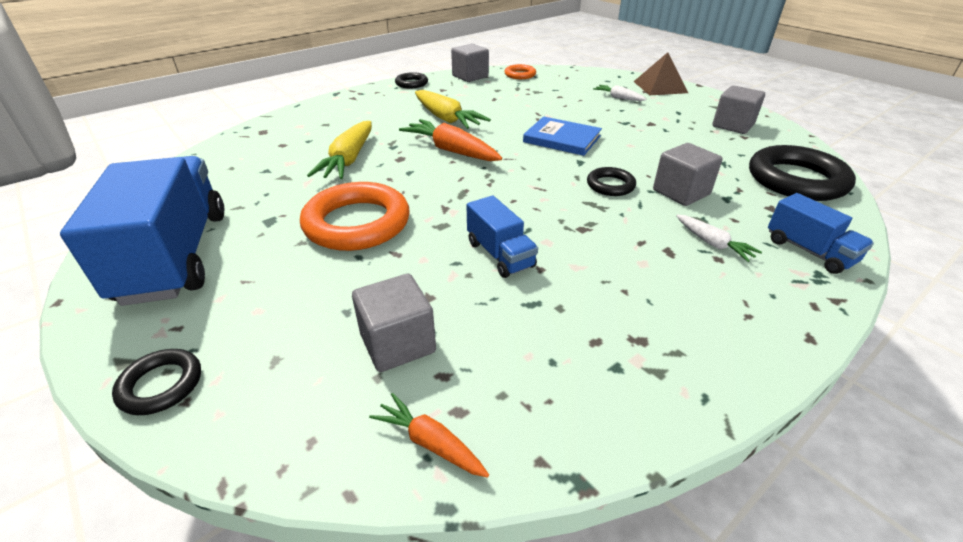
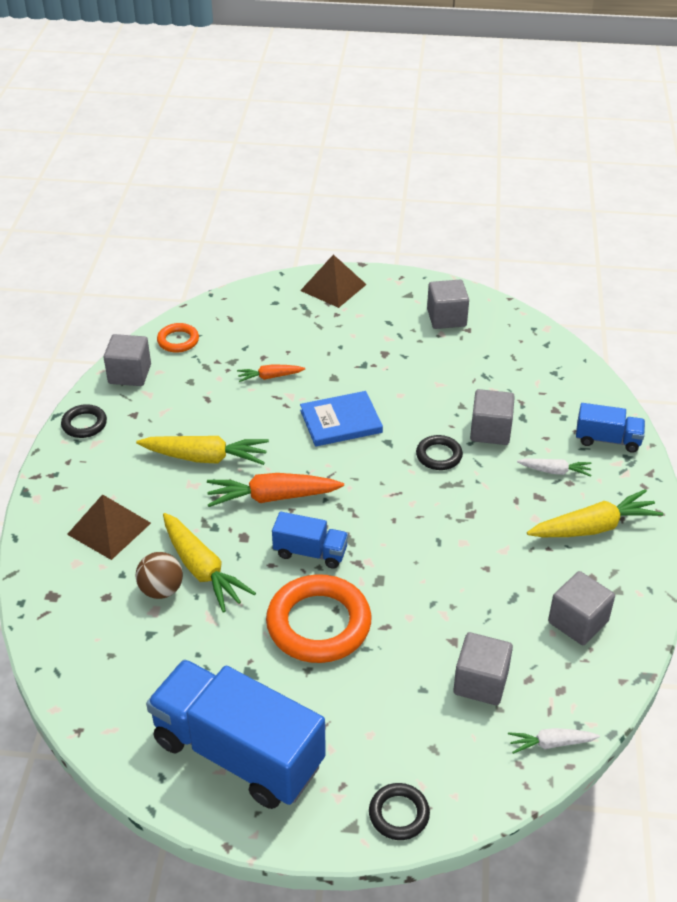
camera: 45 degrees left, 5 degrees up
orange carrot [369,393,489,478] -> orange carrot moved to [237,364,305,382]
blue truck [466,196,538,278] -> blue truck moved to [272,512,348,569]
white carrot [593,85,647,101] -> white carrot moved to [508,728,600,754]
black ring [749,145,856,201] -> none
none -> brown pyramid [67,494,151,560]
none -> brown ball [135,552,183,599]
none -> yellow carrot [527,489,663,537]
none -> grey cube [548,571,615,645]

